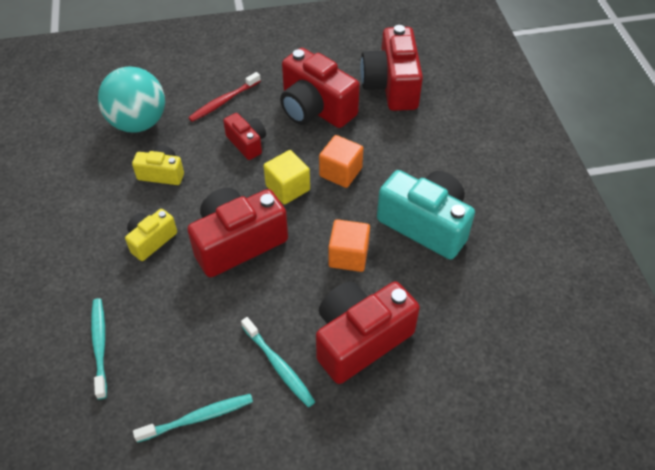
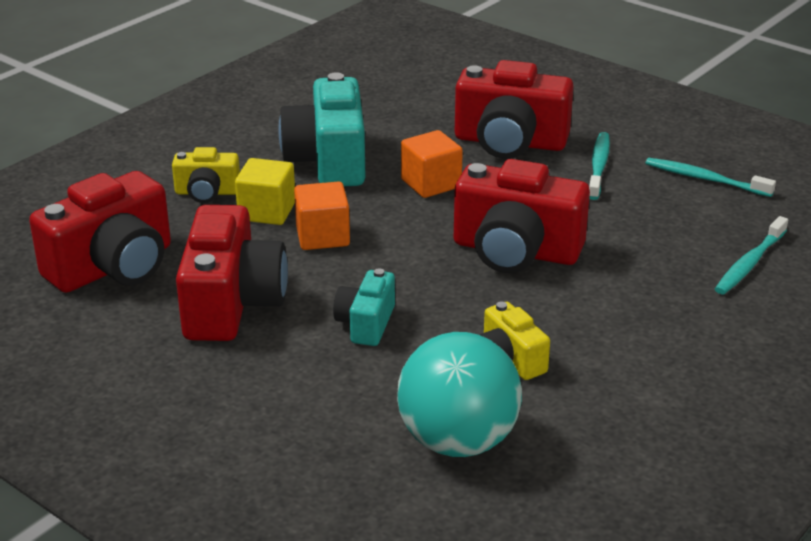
camera: 130 degrees left, 20 degrees down
yellow camera [125,209,177,261] -> yellow camera moved to [172,147,240,203]
red toothbrush [188,72,261,122] -> none
red camera [223,113,266,160] -> turquoise camera [333,268,395,346]
yellow cube [264,150,310,205] -> yellow cube moved to [235,158,295,225]

